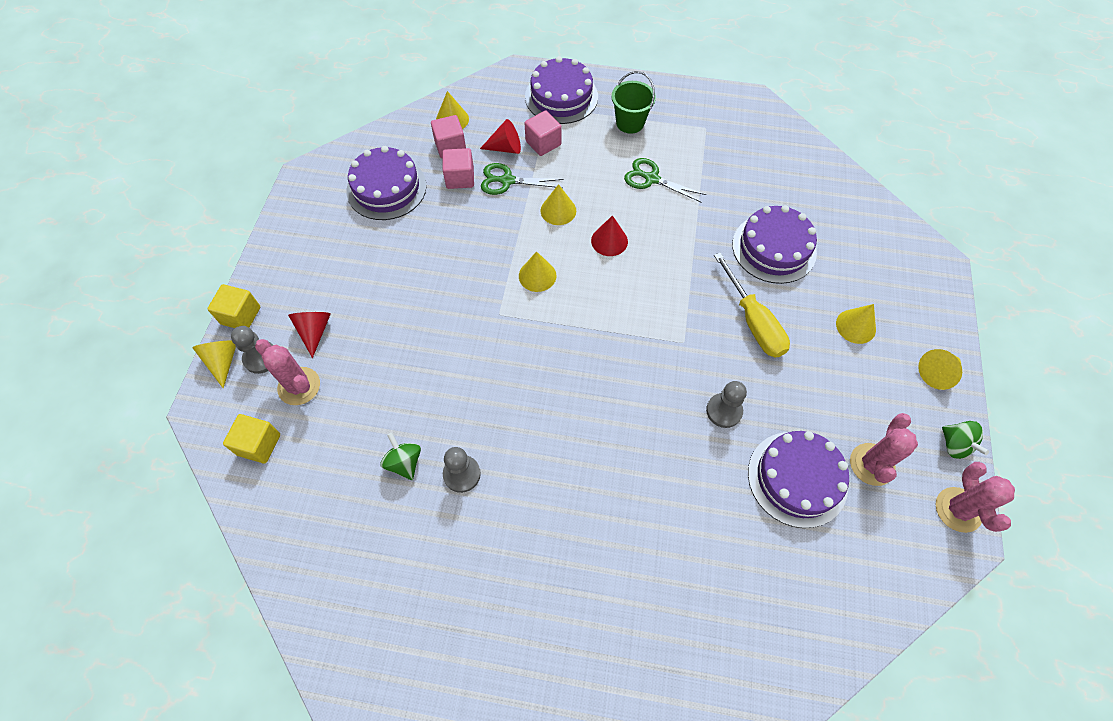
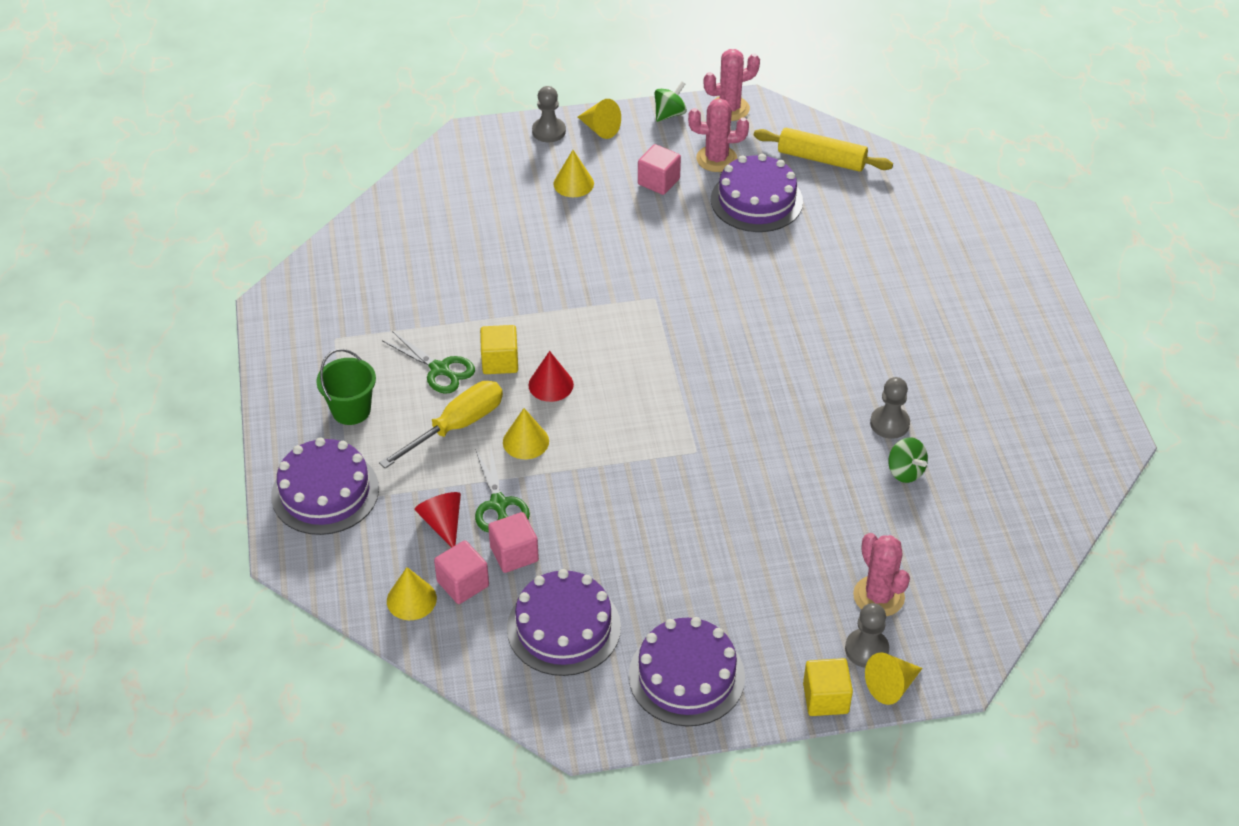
camera: 110 degrees left, 15 degrees down
yellow cube [223,414,280,463] -> yellow cube moved to [480,325,518,374]
pink cactus [255,339,320,405] -> pink cactus turned 45 degrees counterclockwise [853,533,910,616]
red cone [288,312,331,358] -> none
green spinning top [381,433,421,480] -> green spinning top turned 75 degrees counterclockwise [888,437,928,483]
yellow cone [519,251,556,292] -> none
pink cube [525,110,562,156] -> pink cube moved to [638,144,681,195]
green scissors [624,158,706,203] -> green scissors turned 60 degrees counterclockwise [383,331,475,394]
grey pawn [706,381,747,428] -> grey pawn moved to [532,86,566,142]
yellow screwdriver [714,252,790,358] -> yellow screwdriver moved to [379,381,503,468]
purple cake [732,205,817,284] -> purple cake moved to [629,617,745,726]
none -> yellow rolling pin [754,128,893,172]

